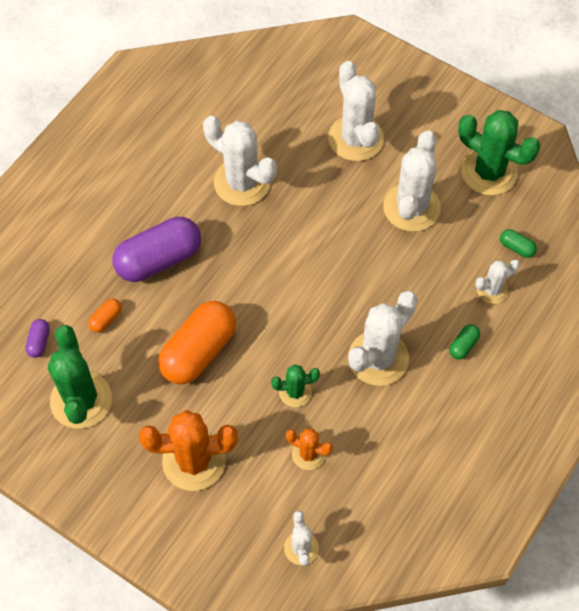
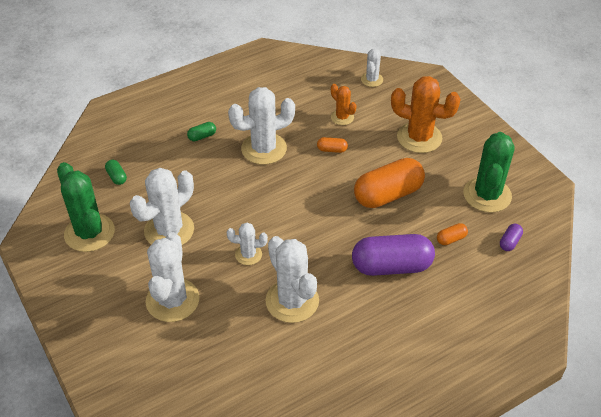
camera: 155 degrees left, 15 degrees down
green cactus [271,365,320,407] -> orange capsule [317,137,348,153]
white cactus [475,260,520,304] -> white cactus moved to [227,223,268,265]

